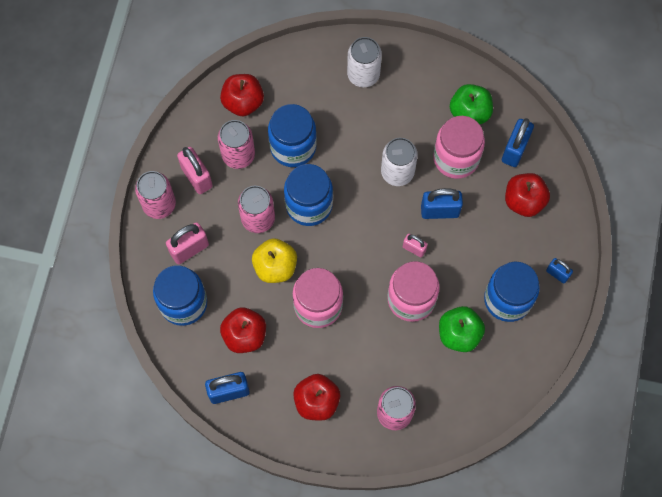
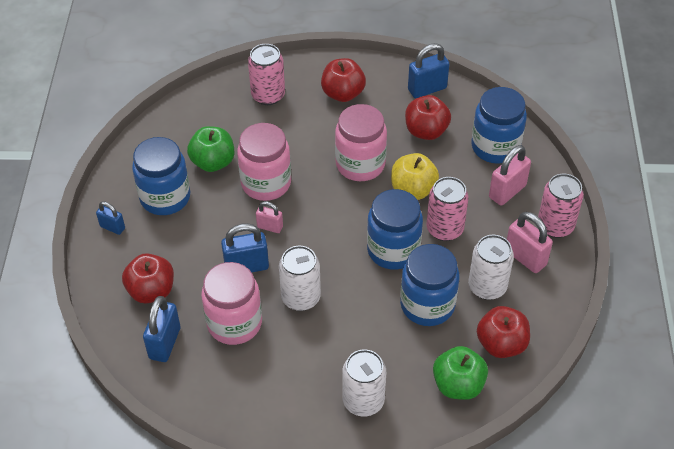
camera: 170 degrees right, 20 degrees down
pink can [218,120,255,169] -> white can [468,235,514,300]
green apple [450,84,493,124] -> green apple moved to [433,346,488,400]

